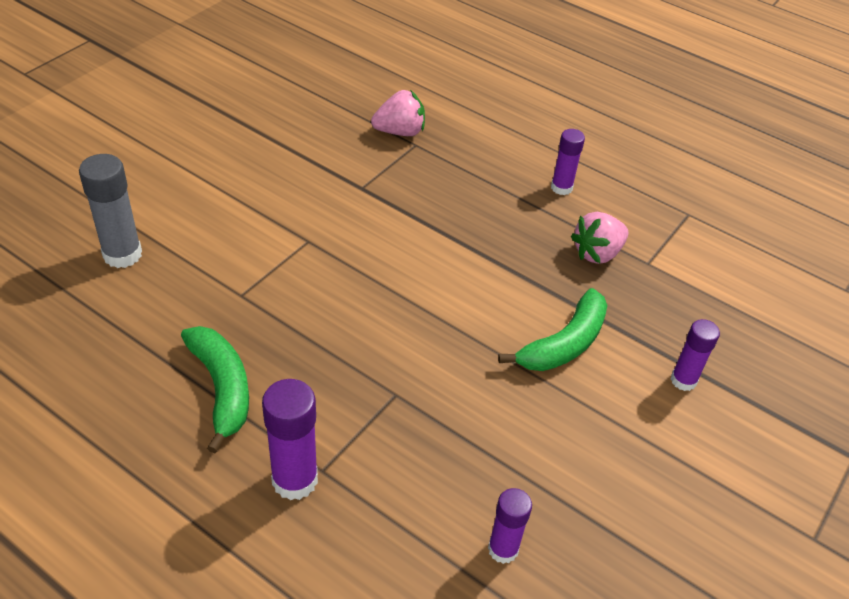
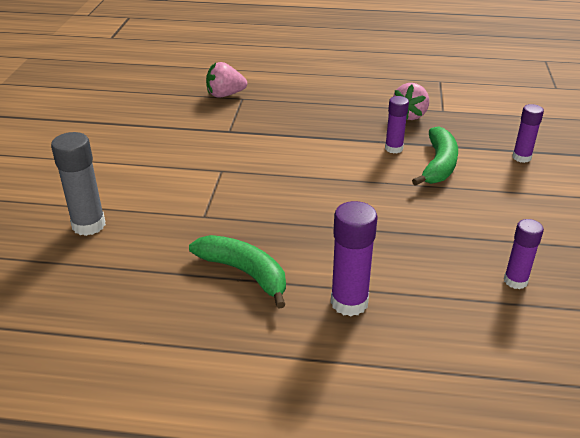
camera: 25 degrees left, 10 degrees down
pink strawberry [371,90,425,136] -> pink strawberry turned 150 degrees counterclockwise [206,62,247,98]
purple glue stick [551,129,585,195] -> purple glue stick moved to [385,96,409,154]

